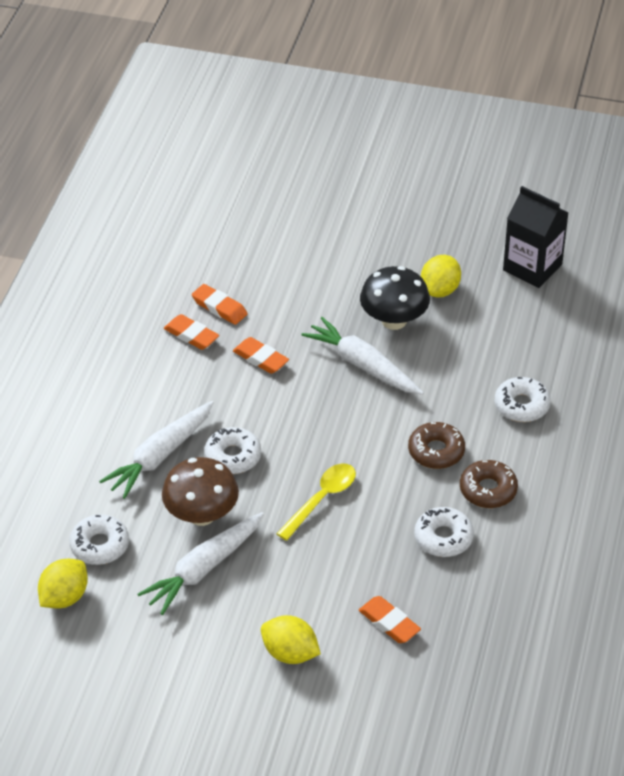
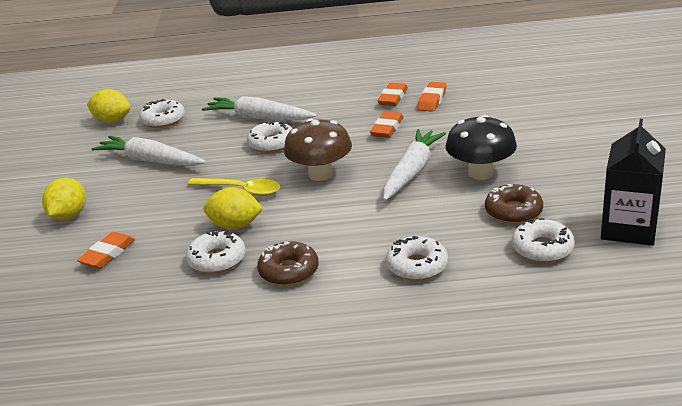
camera: 75 degrees right, 15 degrees down
brown mushroom [162,457,239,526] -> brown mushroom moved to [284,119,352,181]
brown donut [408,422,465,469] -> brown donut moved to [485,184,543,224]
yellow lemon [421,255,461,297] -> yellow lemon moved to [203,187,263,230]
none -> white donut [512,218,575,263]

